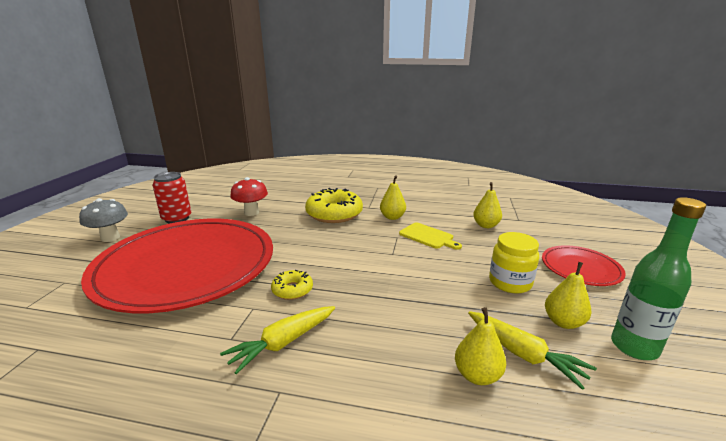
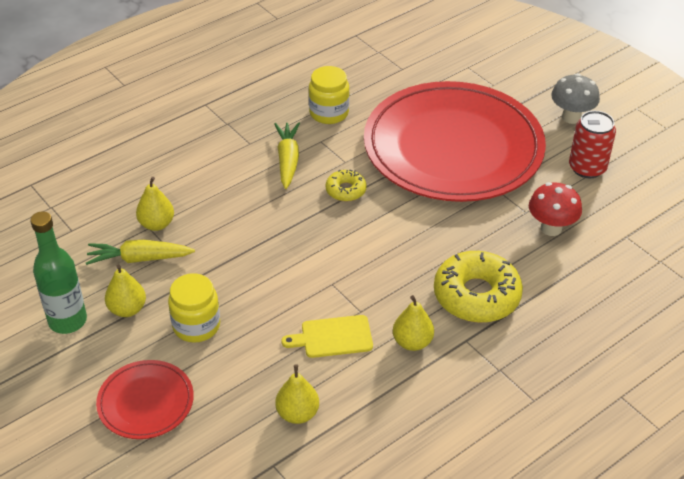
camera: 130 degrees right, 20 degrees up
none -> yellow jar [309,66,349,124]

